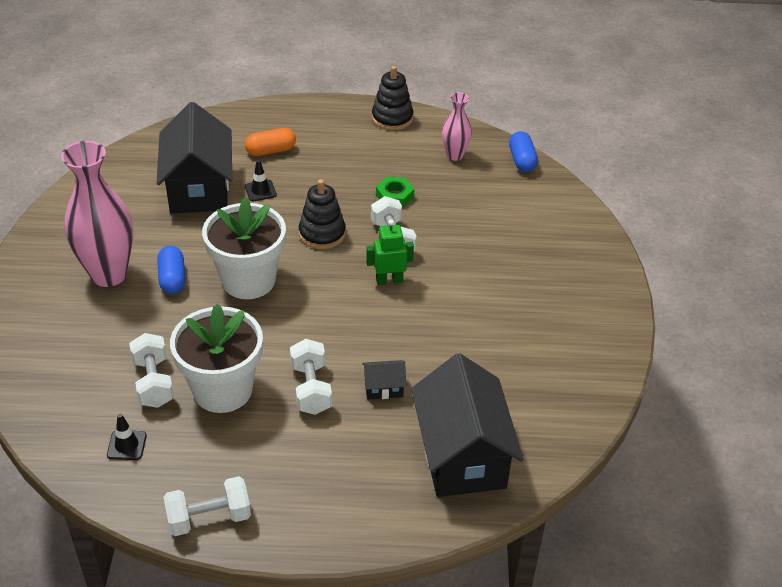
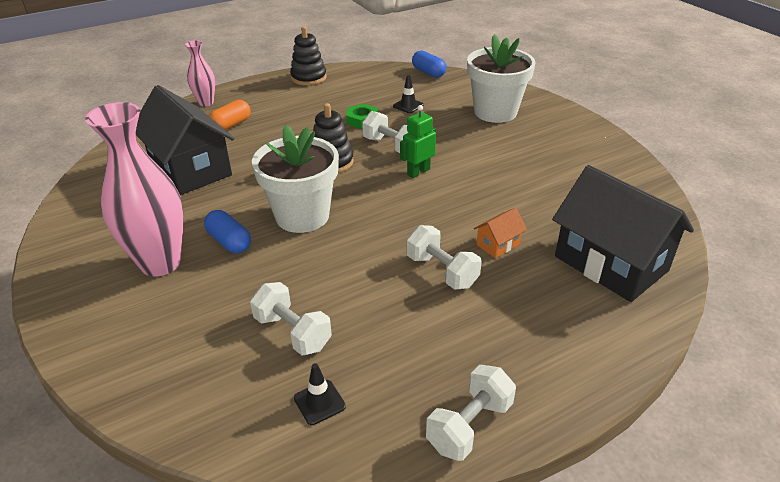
camera: 30 degrees left, 5 degrees down
white flower pot [170,304,263,413] -> white flower pot moved to [467,34,536,123]
black traffic cone [245,160,277,201] -> black traffic cone moved to [393,75,424,113]
black house [362,360,407,400] -> orange house [474,207,527,258]
pink vase [442,92,472,161] -> pink vase moved to [185,40,215,106]

